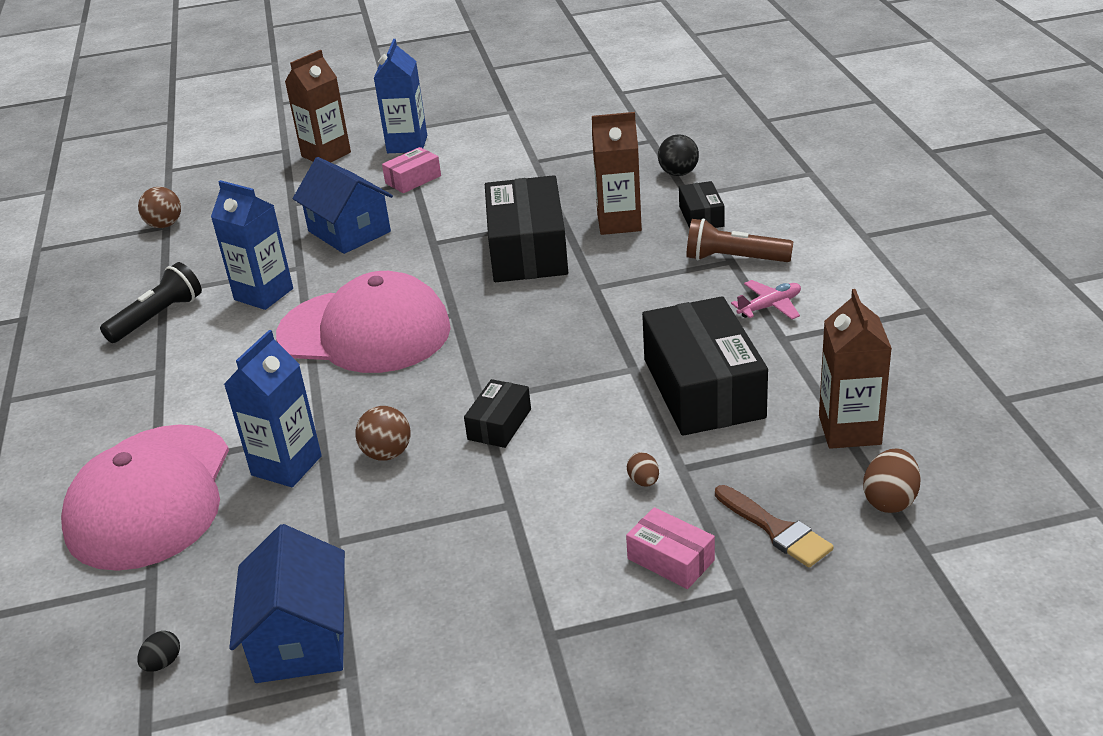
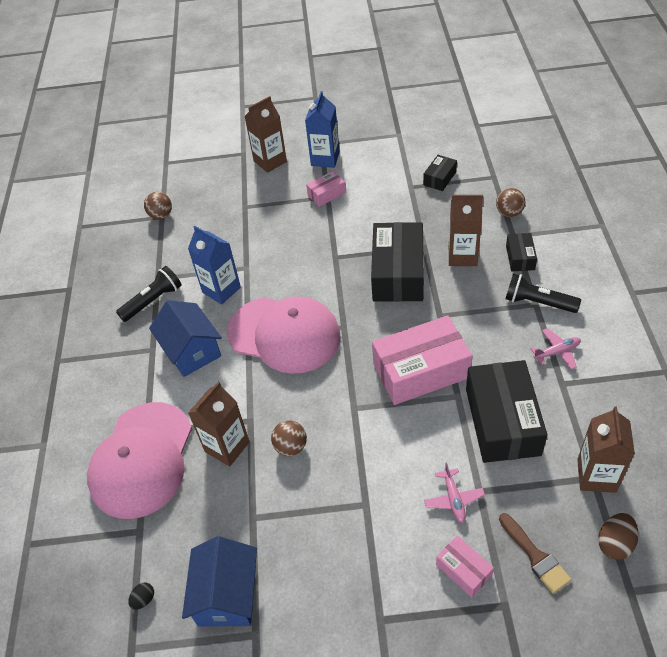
camera: 10 degrees right, 15 degrees up
blue carton [224,330,322,487] -> brown carton [188,382,250,467]
blue house [293,157,393,254] -> blue house moved to [149,300,222,377]
black box [464,379,531,448] -> black box moved to [423,155,457,191]
brown egg [627,452,659,487] -> pink plane [424,463,485,523]
black ball [658,134,699,176] -> brown ball [496,188,525,217]
brown flashlight [686,218,793,262] -> black flashlight [505,274,581,313]
none -> pink box [372,315,473,405]

